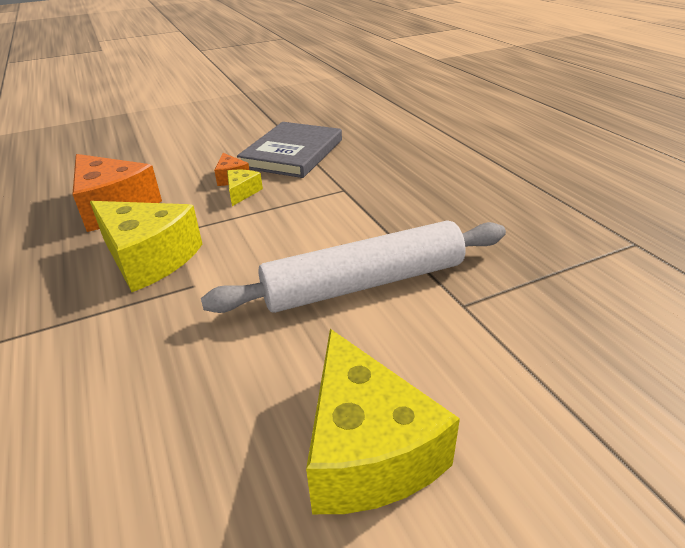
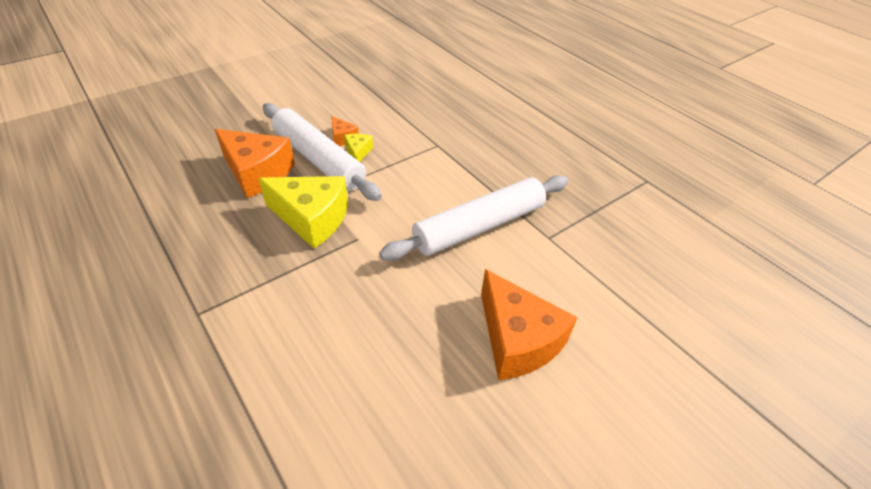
camera: 15 degrees left, 10 degrees up
grey book [237,122,342,178] -> none
yellow cheese [306,329,460,514] -> orange cheese [481,269,578,380]
none -> white rolling pin [263,103,382,201]

